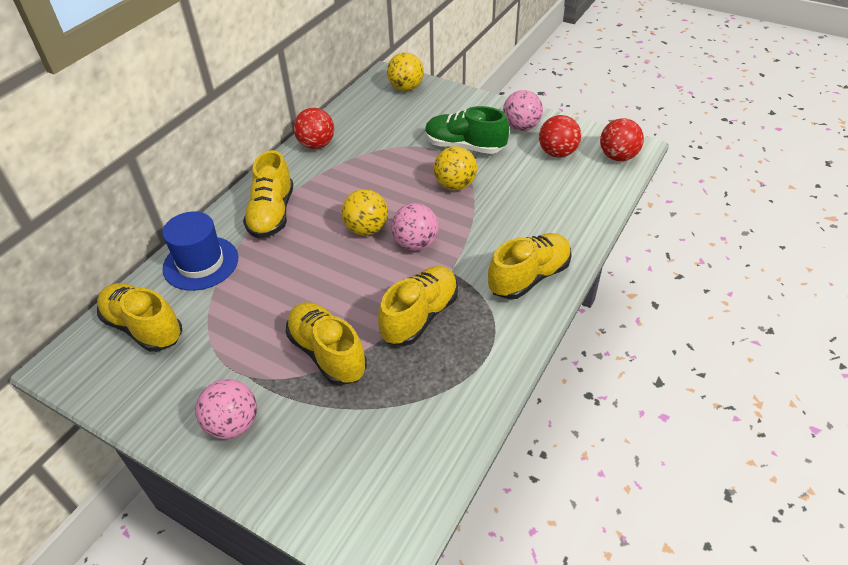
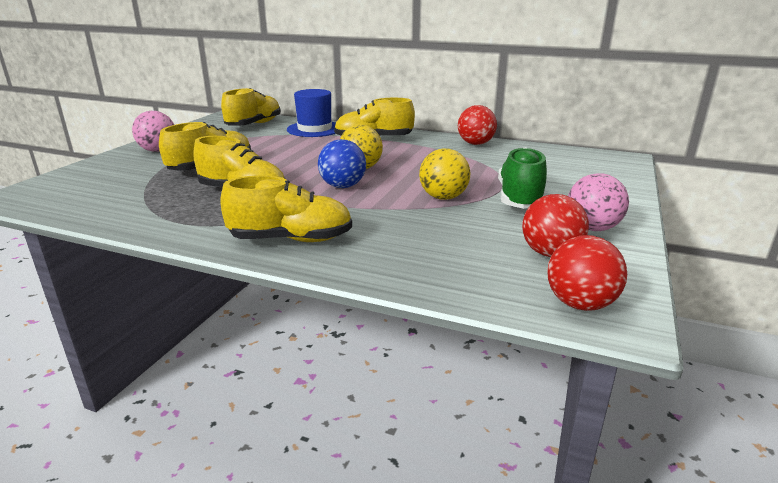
camera: 80 degrees right, 20 degrees down
yellow ball [387,53,424,91] -> none
pink ball [391,203,439,251] -> blue ball [318,139,366,188]
yellow shoe [488,233,571,299] -> yellow shoe turned 45 degrees counterclockwise [220,175,352,242]

